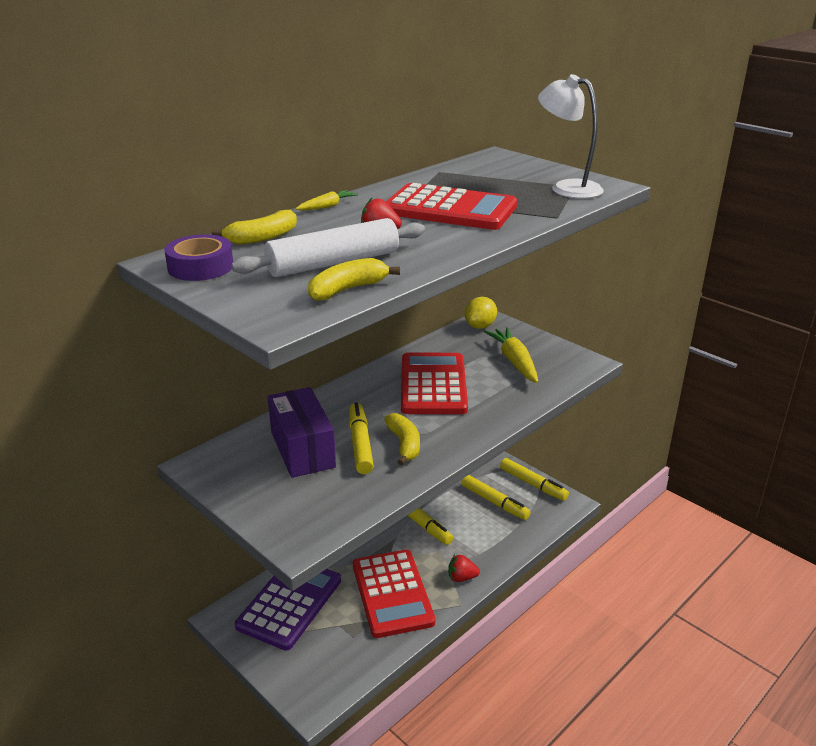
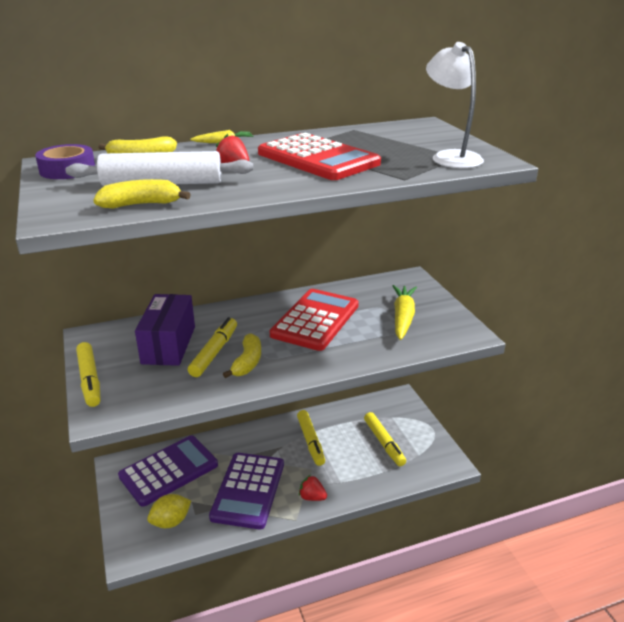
camera: 25 degrees right, 0 degrees up
red calculator [353,550,435,638] -> purple calculator [209,453,284,529]
yellow lemon [465,297,497,329] -> yellow lemon moved to [147,494,191,528]
yellow marker [500,458,569,501] -> yellow marker moved to [76,342,101,407]

